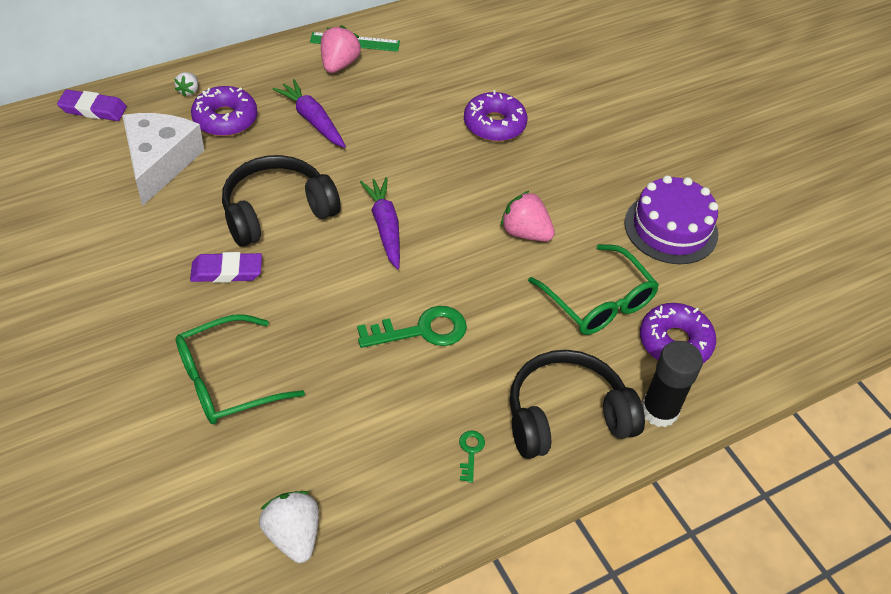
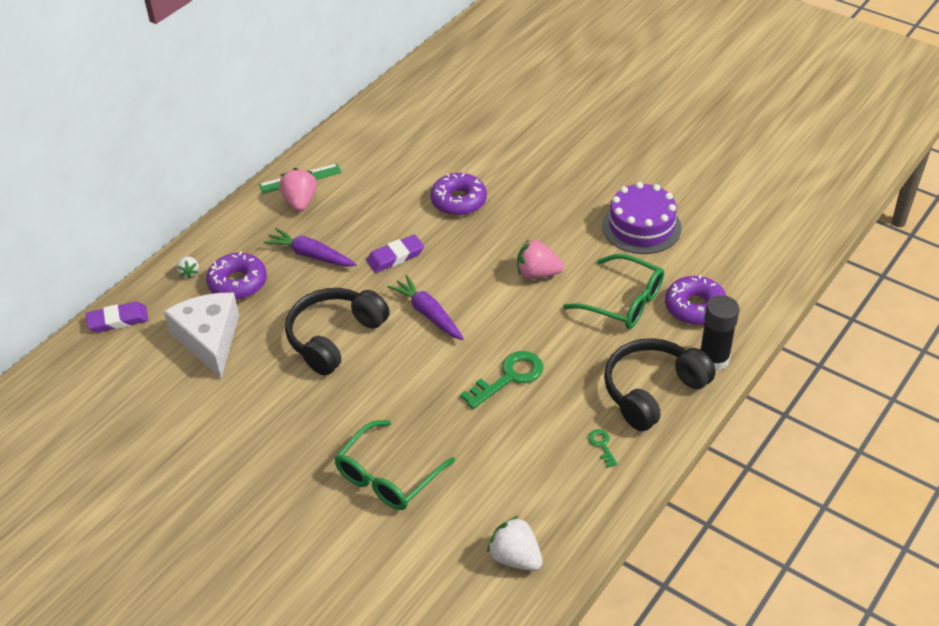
camera: 20 degrees left, 5 degrees down
purple eraser [190,252,262,283] -> purple eraser moved to [366,234,424,273]

